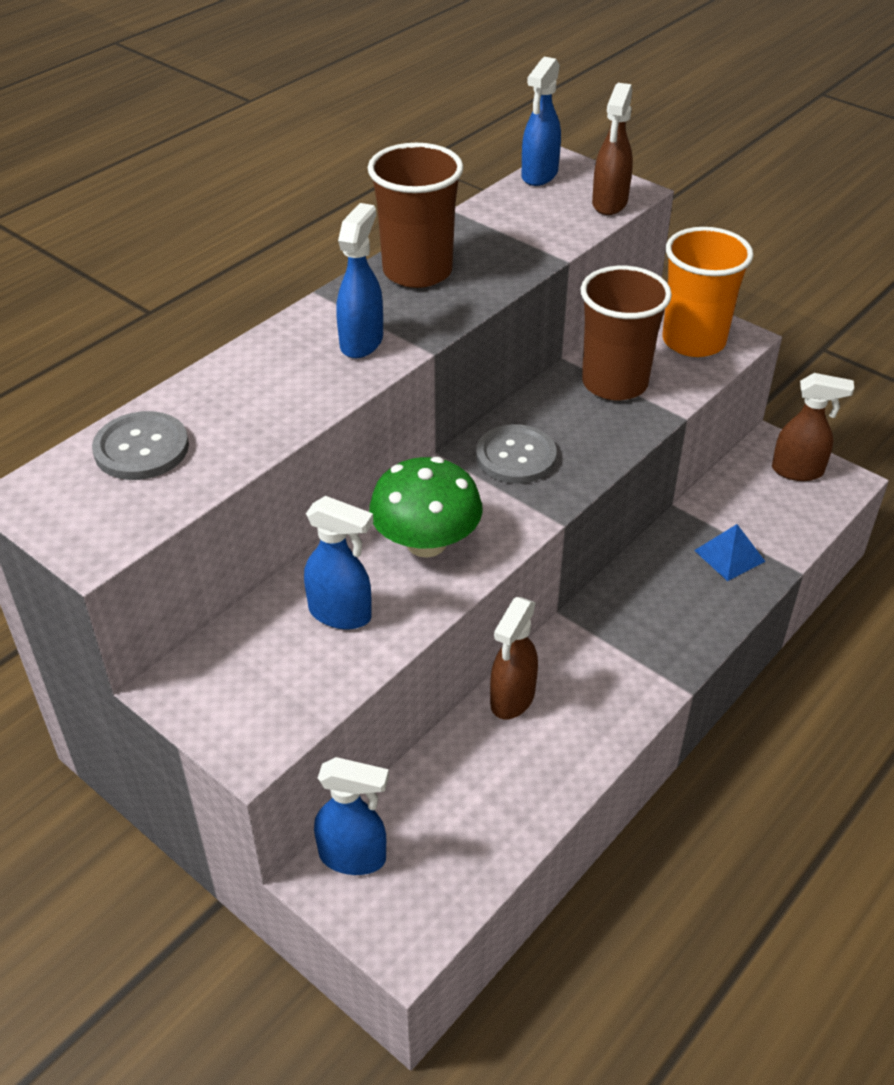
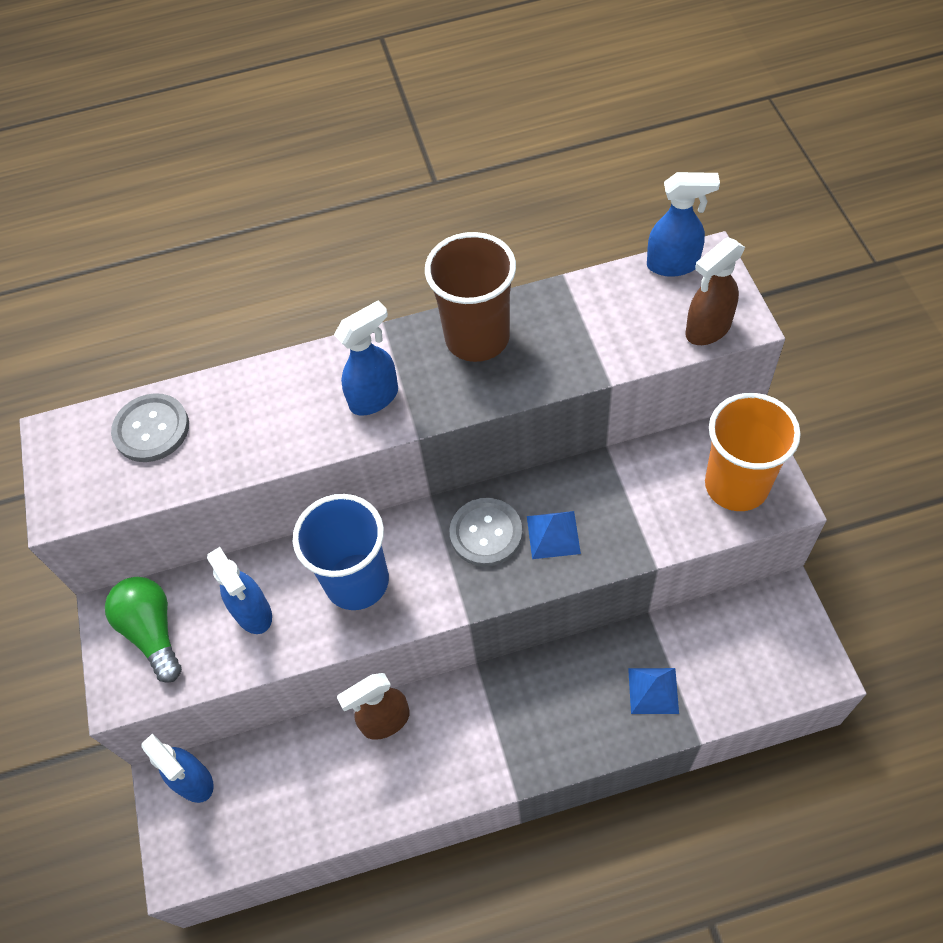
camera: 40 degrees right, 15 degrees up
green mushroom [369,457,483,558] -> blue cup [293,494,389,610]
blue spray bottle [521,57,561,186] -> blue spray bottle turned 150 degrees counterclockwise [647,172,720,277]
brown cup [580,266,672,400] -> none
brown spray bottle [772,373,854,481] -> none
none -> green light bulb [105,577,182,683]
none -> blue pyramid [527,511,581,559]

